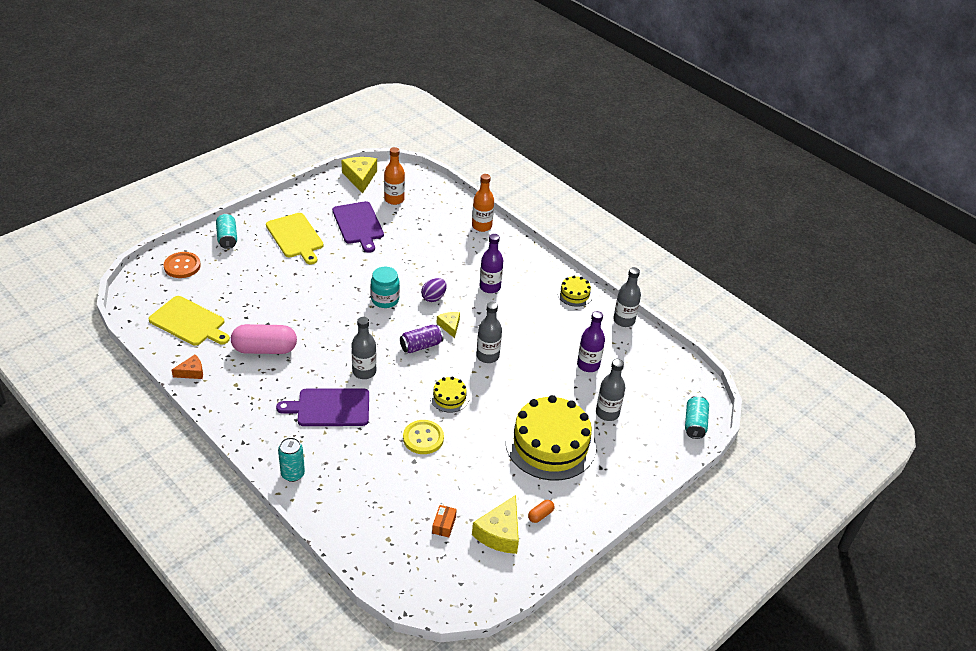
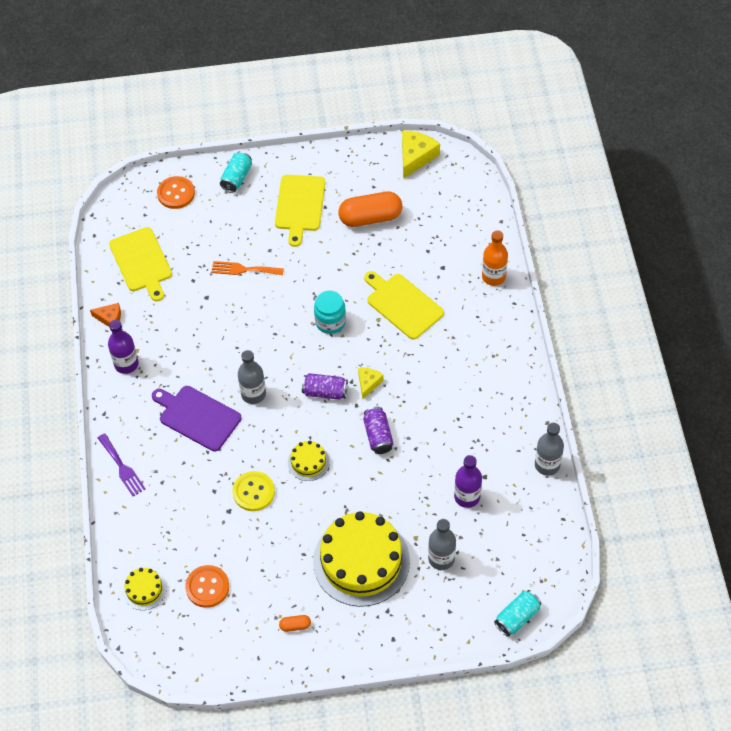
camera: 40 degrees right, 15 degrees up
pink capsule [231,324,297,354] -> none
turquoise can [278,437,305,482] -> purple fork [98,434,146,496]
purple cutting board [332,201,384,253] -> orange capsule [338,192,402,227]
orange bottle [384,147,405,205] -> none
purple egg [421,278,447,302] -> none
orange box [432,505,457,537] -> orange button [185,565,229,608]
yellow cheese [472,495,519,554] -> none
grey bottle [476,302,502,363] -> purple can [363,407,394,454]
purple bottle [479,234,503,293] -> purple bottle moved to [108,320,139,374]
yellow cake [557,276,593,307] -> yellow cake moved to [123,568,166,610]
none -> orange fork [211,261,284,275]
none -> yellow cutting board [364,271,444,340]

